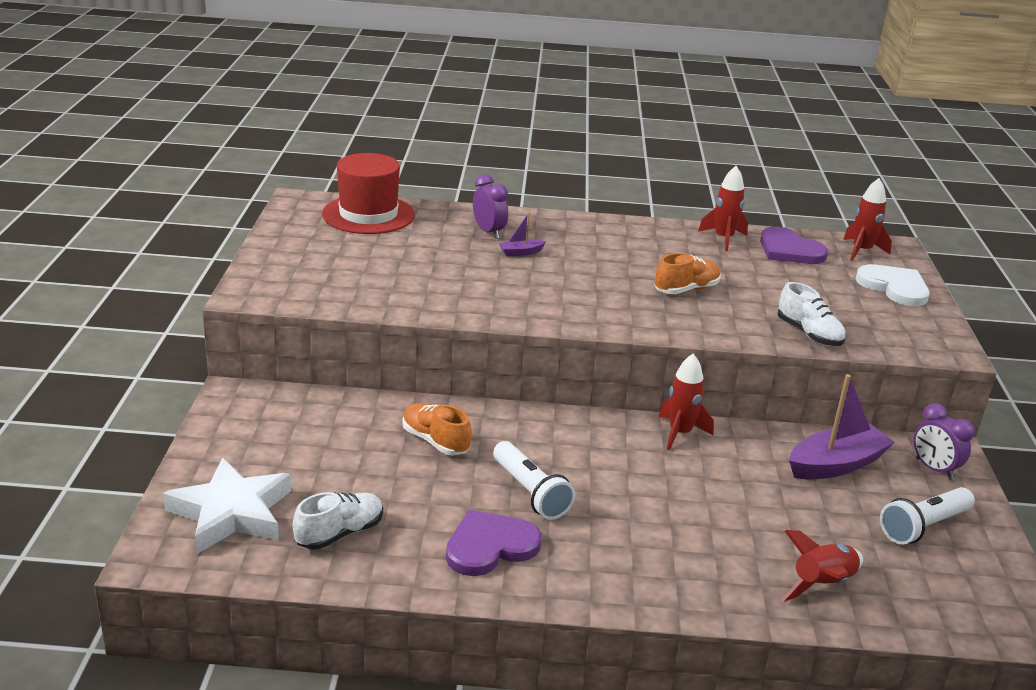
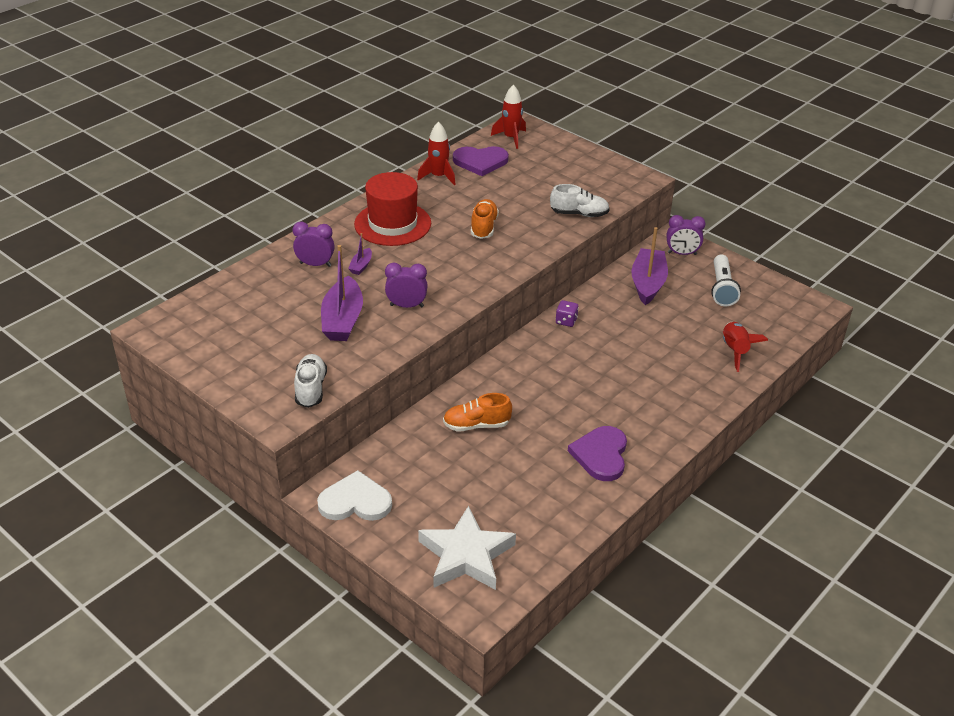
camera: 50 degrees left, 10 degrees up
white shoe [293,492,383,549] -> white shoe moved to [294,354,327,408]
red hat [322,153,415,234] -> red hat moved to [354,172,431,246]
white flashlight [493,441,575,520] -> none
red rocket [659,354,714,450] -> purple dice [556,300,579,327]
white heart [856,264,930,306] -> white heart moved to [317,470,392,521]
none -> purple boat [321,245,363,341]
none -> purple clock [385,263,428,308]

